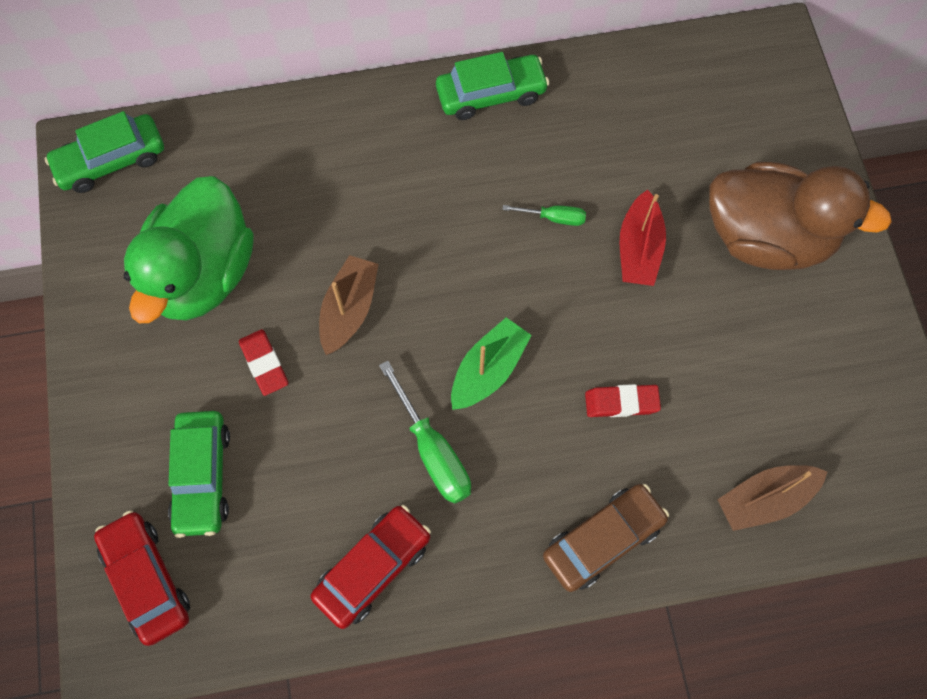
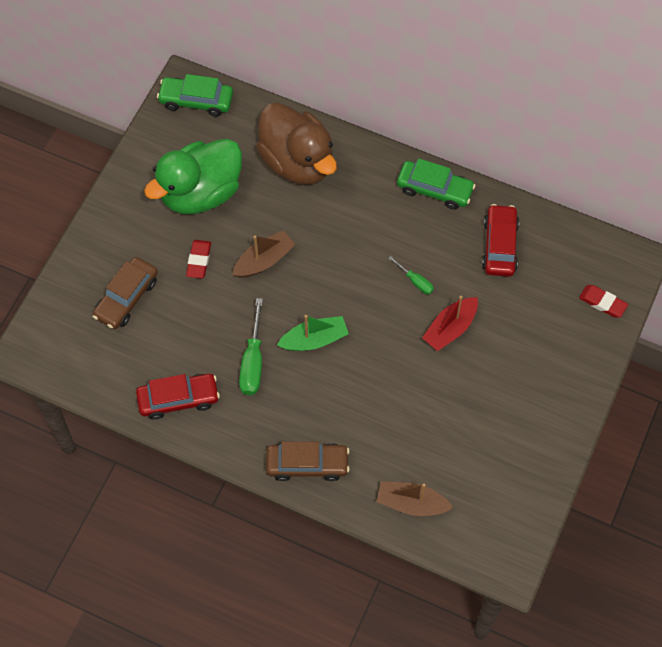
camera: 35 degrees right, 5 degrees down
red car [94,510,190,646] -> red car moved to [482,204,519,277]
green car [168,411,230,538] -> brown car [93,257,158,329]
red eraser [585,384,661,417] -> red eraser moved to [579,285,628,318]
brown duck [709,162,892,270] -> brown duck moved to [256,103,337,185]

